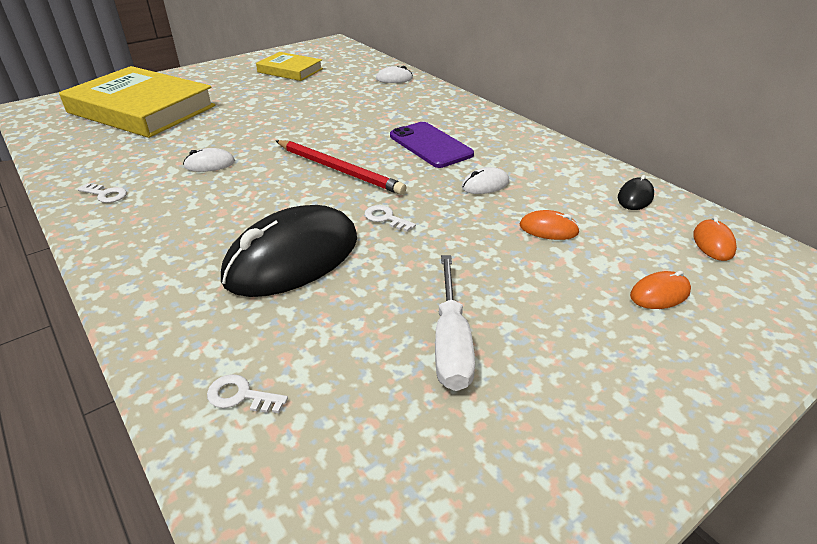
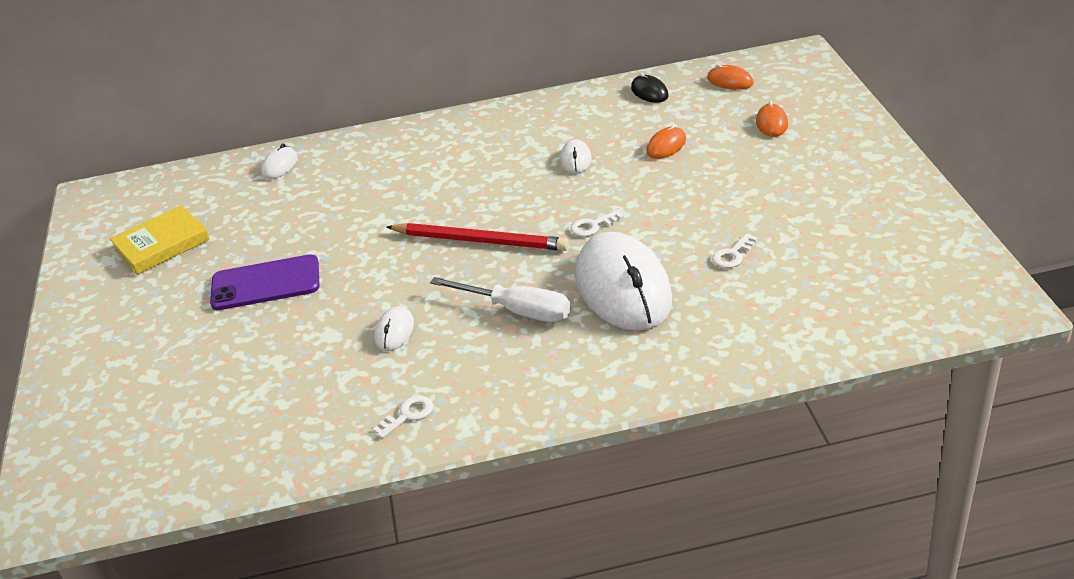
camera: 60 degrees left, 0 degrees up
yellow book [59,66,216,138] -> none
white key [207,374,288,413] -> white key moved to [712,233,758,268]
black mouse [221,205,357,297] -> white mouse [575,232,672,331]
red pencil [276,140,406,195] -> red pencil turned 45 degrees clockwise [387,223,569,251]
purple phone [390,122,474,168] -> purple phone moved to [210,254,319,310]
white screwdriver [435,255,475,391] -> white screwdriver moved to [430,277,571,322]

